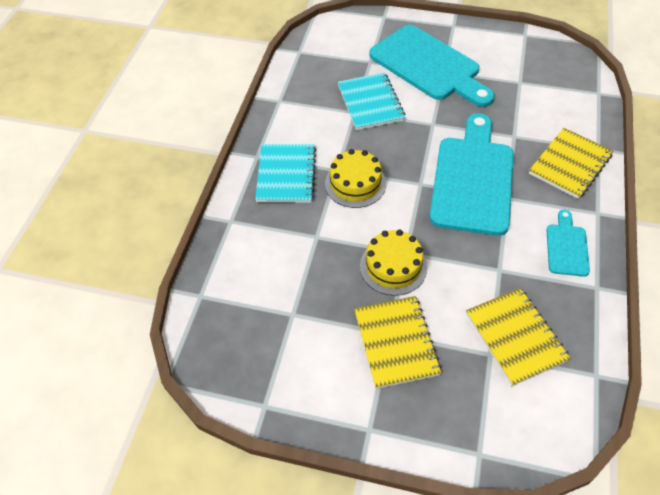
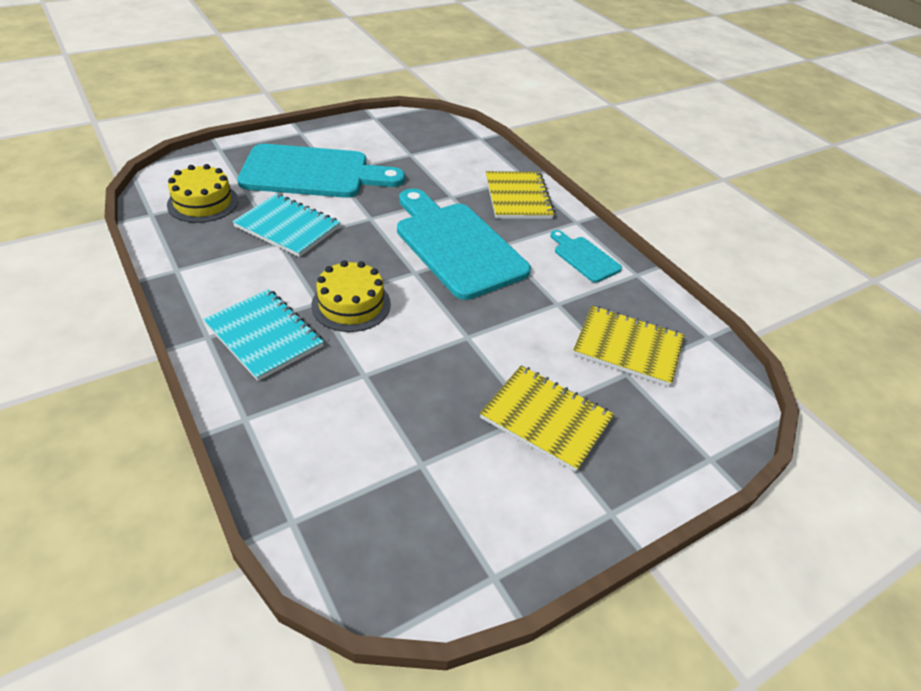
camera: 50 degrees left, 10 degrees down
yellow cake [360,230,427,296] -> yellow cake moved to [167,164,238,223]

